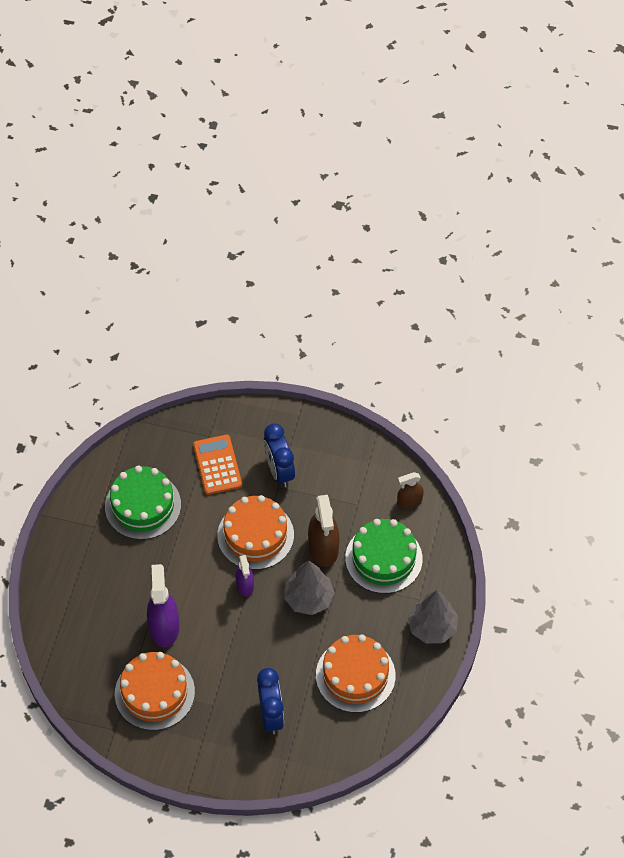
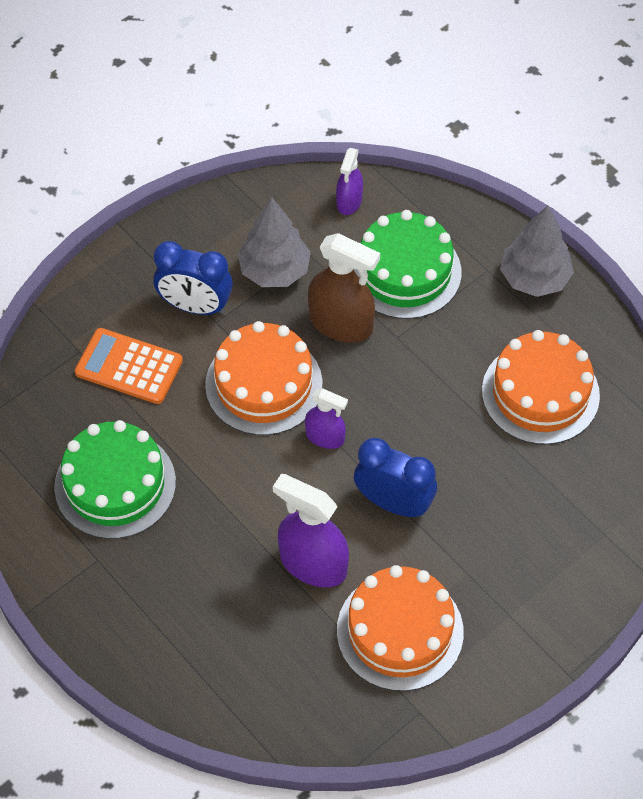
camera: 55 degrees left, 0 degrees up
blue clock [257,668,284,735] -> blue clock moved to [354,438,437,518]
grey tree [284,561,335,615] -> grey tree moved to [238,197,311,287]
brown spray bottle [397,472,424,509] -> purple spray bottle [336,148,363,215]

